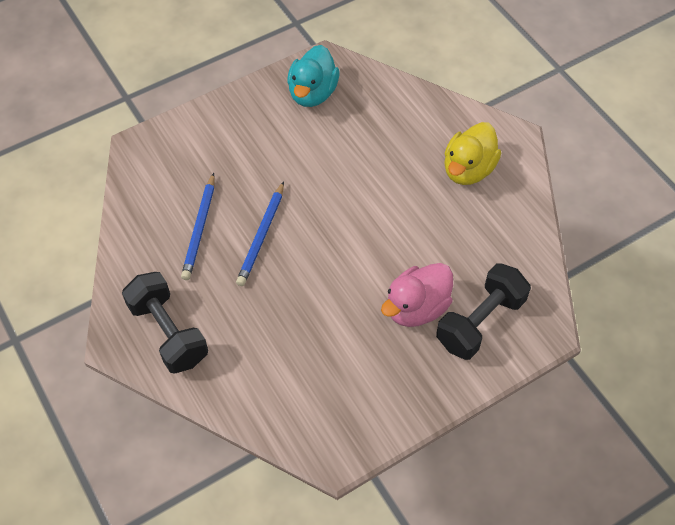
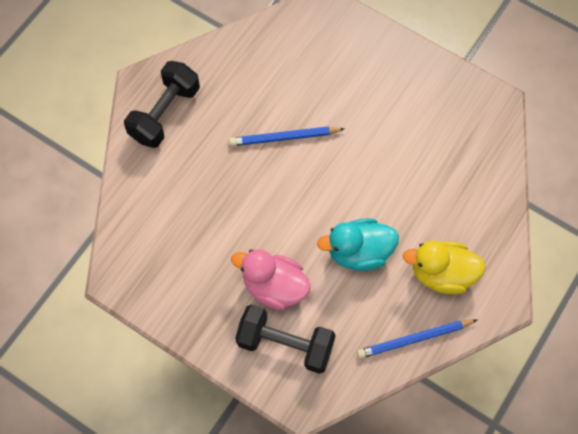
camera: 65 degrees right, 10 degrees up
blue pencil [181,173,215,280] -> blue pencil moved to [357,319,477,359]
turquoise duck [287,45,340,107] -> turquoise duck moved to [317,218,399,271]

